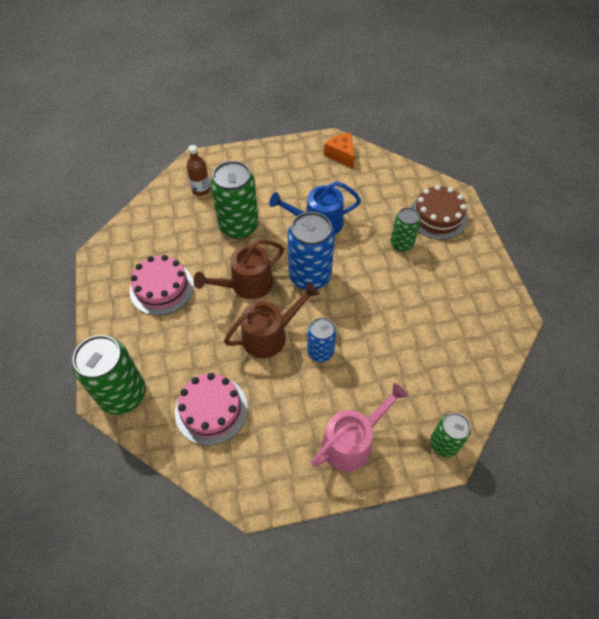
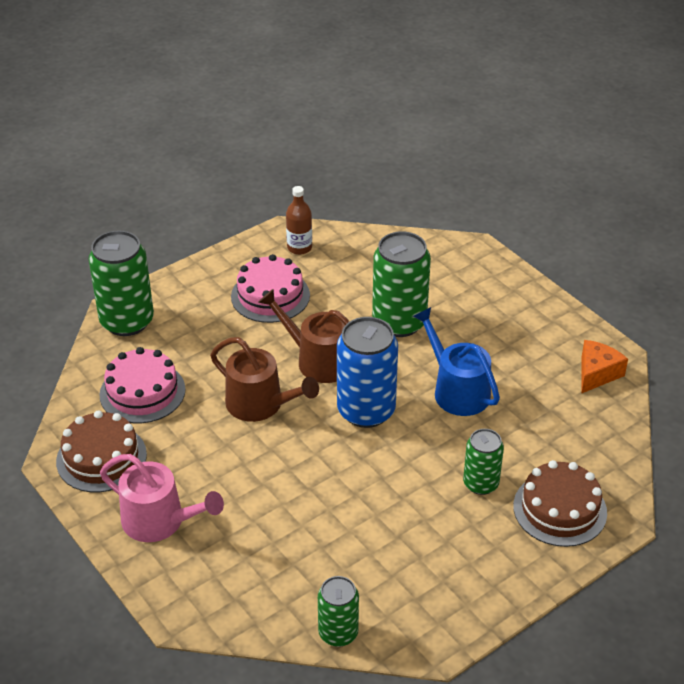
camera: 65 degrees right, 15 degrees down
brown bottle [186,145,210,196] -> brown bottle moved to [286,186,312,255]
blue can [307,317,336,362] -> none
green can [430,413,471,457] -> green can moved to [318,576,359,647]
none -> brown cake [56,410,147,493]

